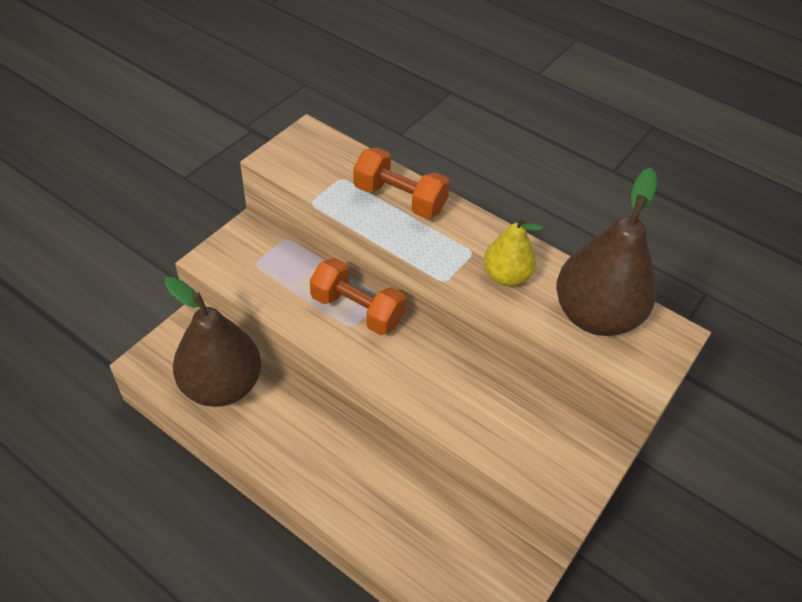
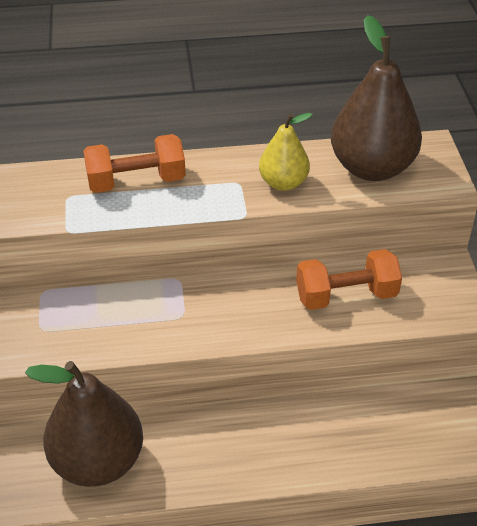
camera: 40 degrees left, 5 degrees down
orange dumbbell [310,258,406,335] -> orange dumbbell moved to [296,249,402,310]

